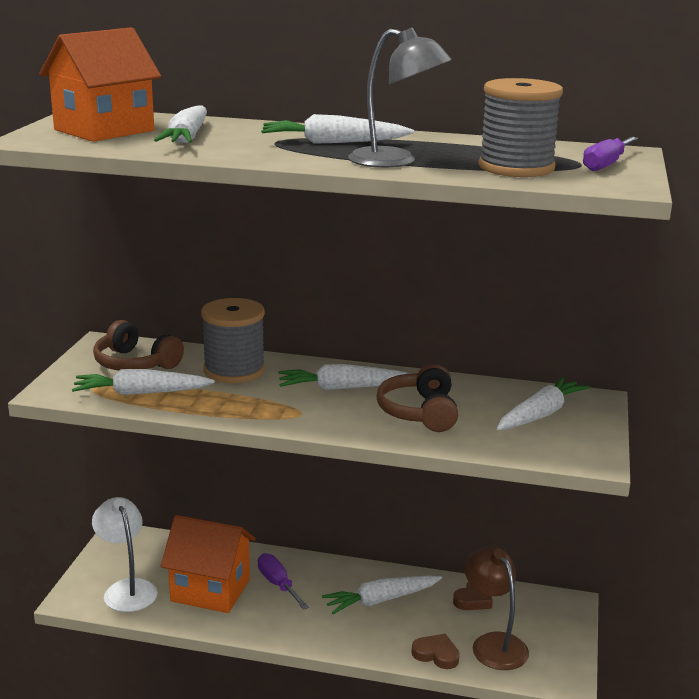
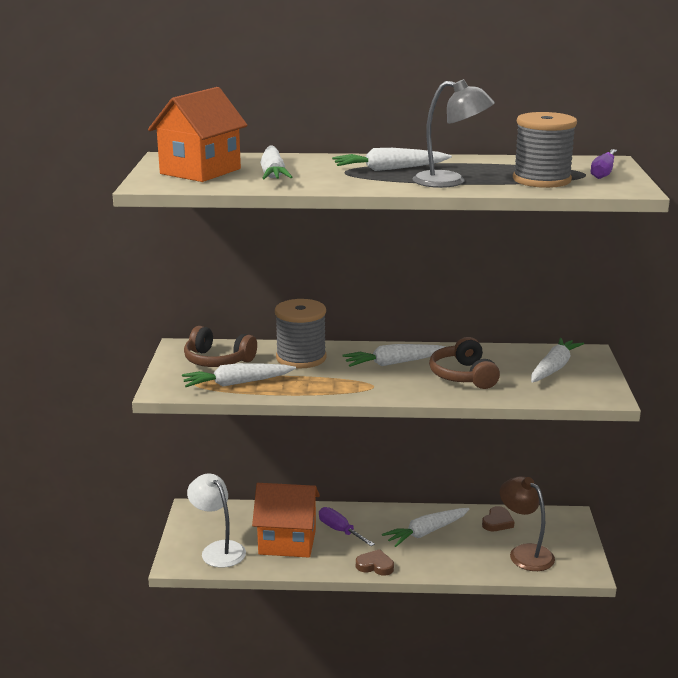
camera: 10 degrees left, 0 degrees up
brown heart [412,634,460,669] -> brown heart moved to [356,549,394,576]

